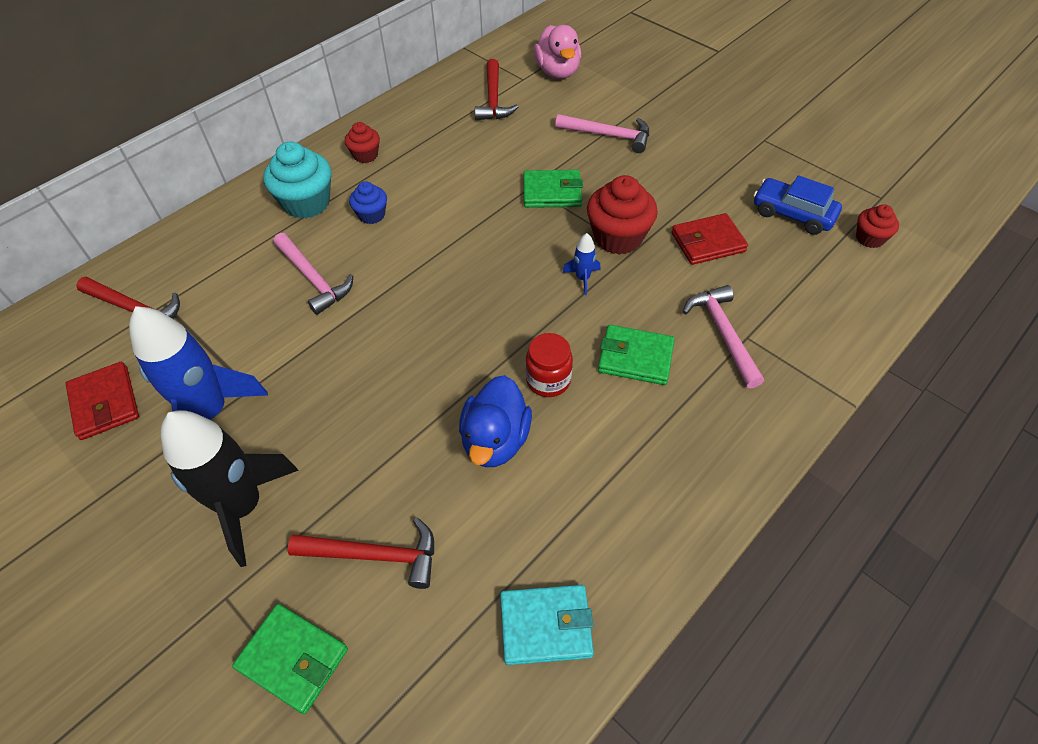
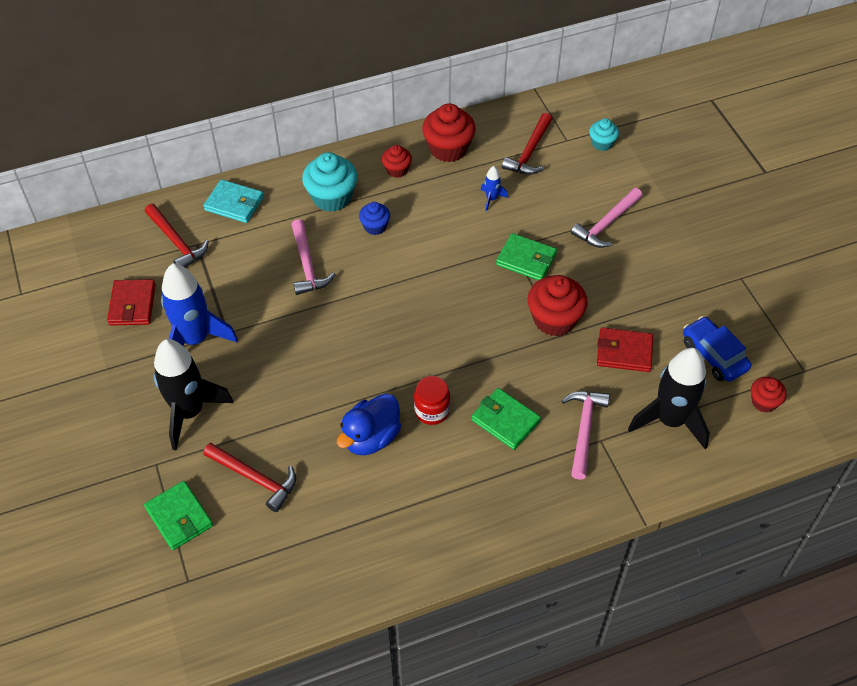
camera: 25 degrees right, 0 degrees up
turquoise wallet [500,585,594,665] -> turquoise wallet moved to [203,179,264,223]
pink duck [534,25,581,79] -> turquoise cupcake [589,118,619,151]
pink hammer [555,114,649,153] -> pink hammer turned 90 degrees clockwise [571,188,642,248]
blue rocket [562,233,601,295] -> blue rocket moved to [481,166,508,211]
none -> red cupcake [422,103,476,162]
none -> black rocket [628,348,710,449]

